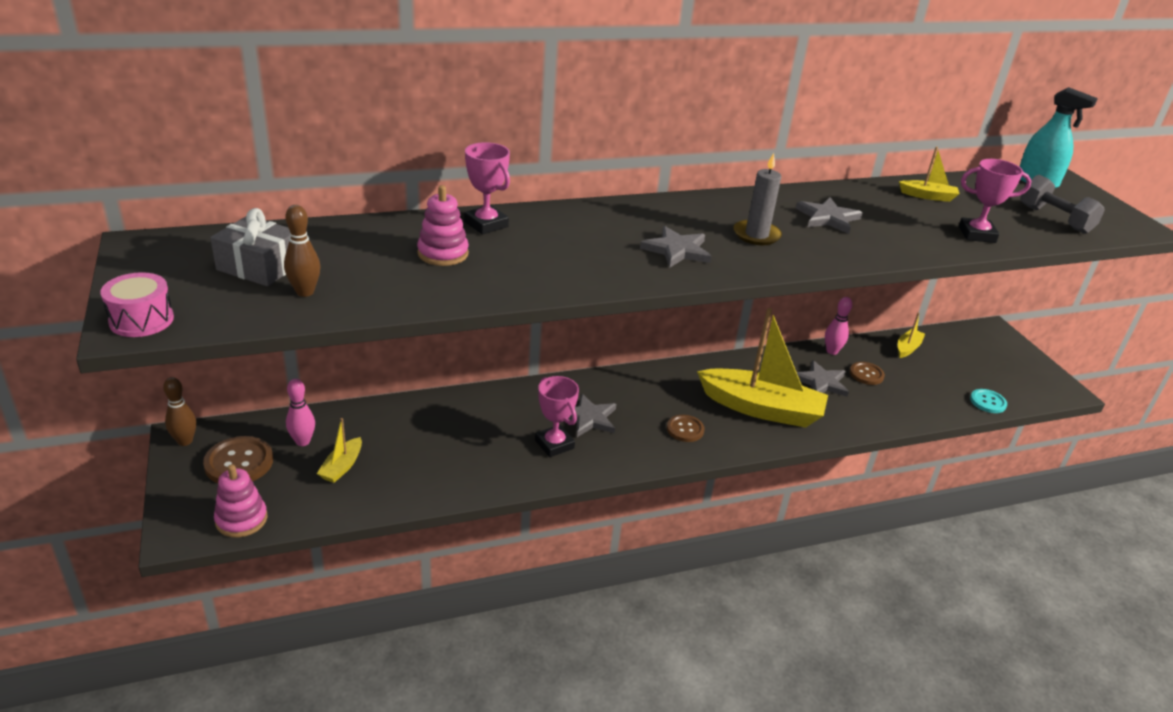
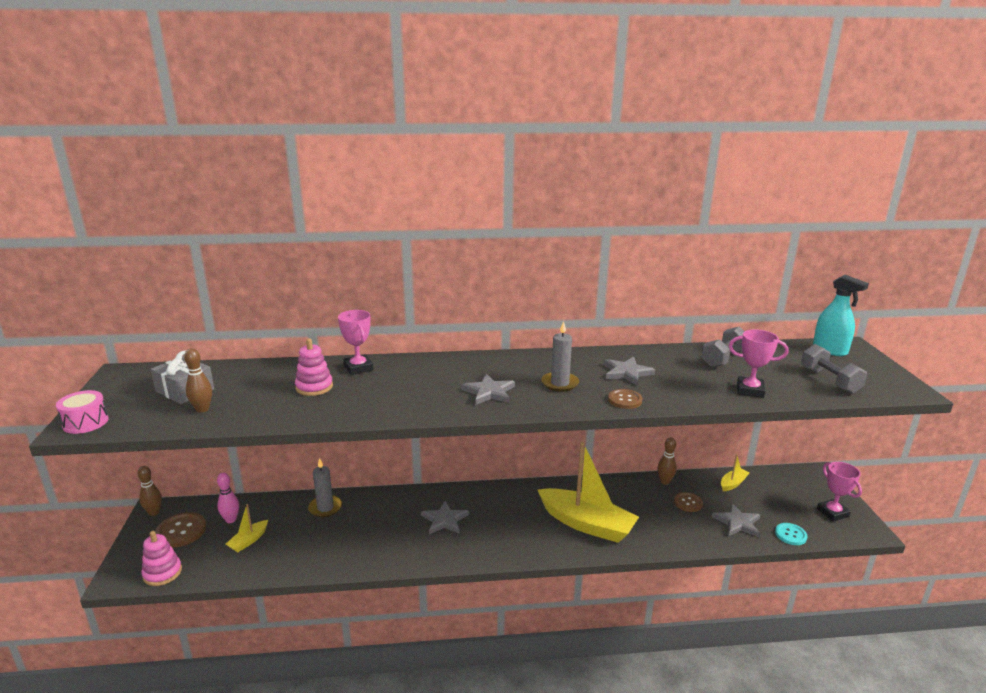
camera: 15 degrees right, 10 degrees down
pink trophy [535,376,579,457] -> pink trophy moved to [817,462,862,522]
brown button [667,415,705,442] -> brown button moved to [608,389,642,409]
grey star [797,360,849,397] -> grey star moved to [712,503,760,537]
pink bowling pin [825,297,852,355] -> brown bowling pin [657,438,677,485]
yellow boat [899,147,959,202] -> grey dumbbell [701,326,744,367]
none -> grey candle [308,458,342,517]

